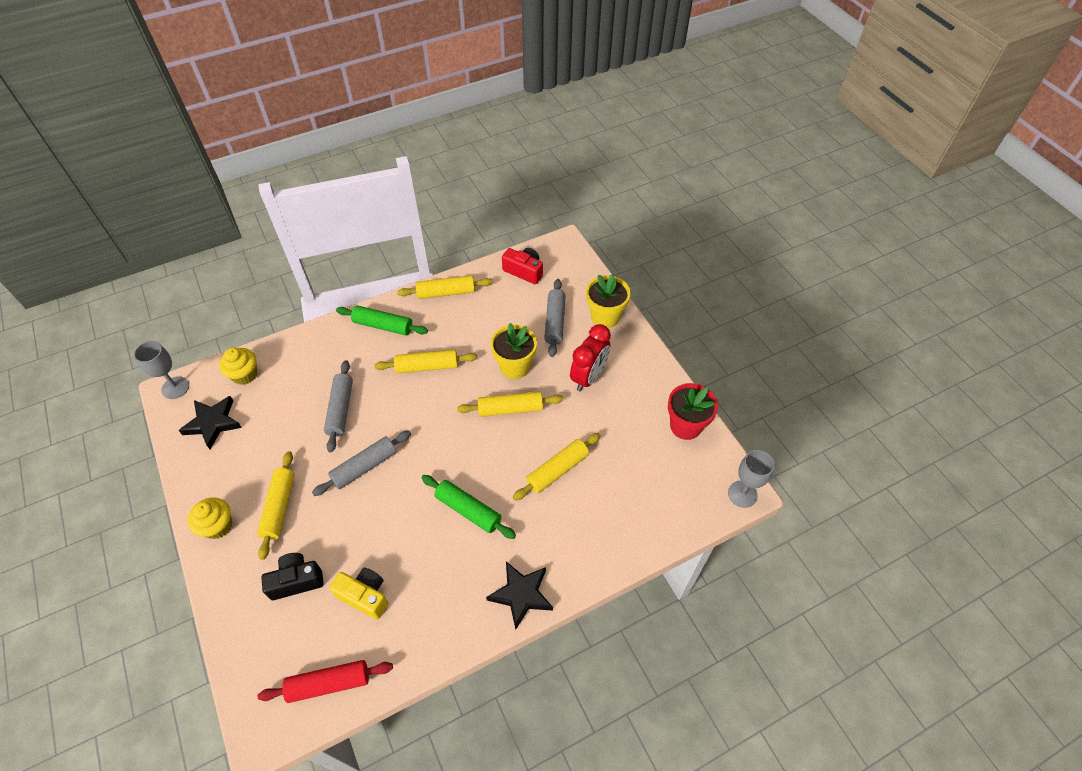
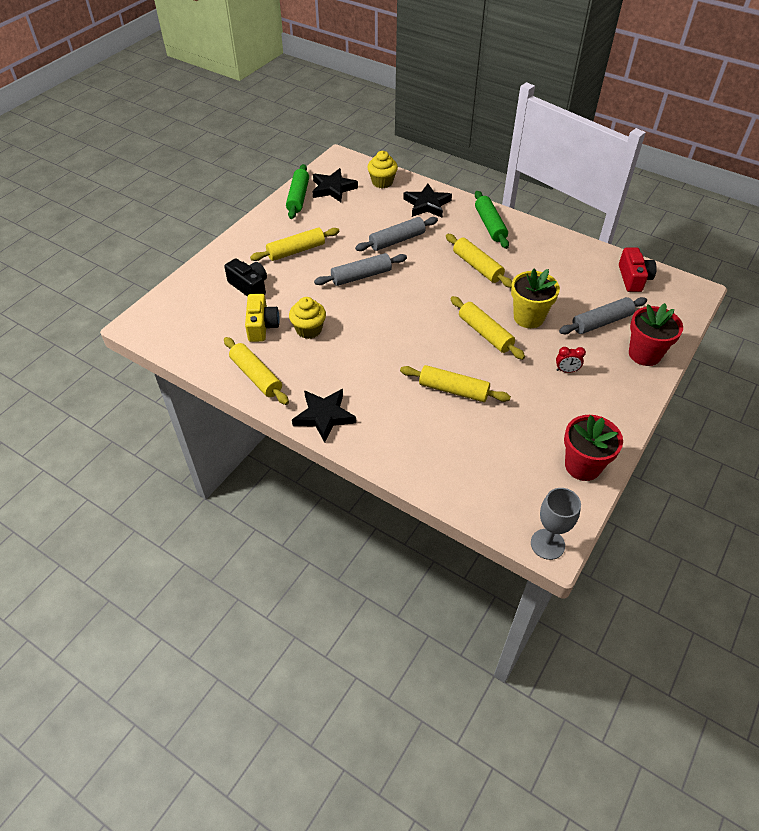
camera: 60 degrees right, 5 degrees down
grey goblet [134,341,189,399] -> none
yellow cupcake [188,498,232,539] -> yellow cupcake moved to [289,297,326,339]
red rolling pin [258,660,393,703] -> none
grey rolling pin [312,431,411,496] -> grey rolling pin turned 45 degrees counterclockwise [314,253,407,286]
yellow rolling pin [397,275,493,299] -> yellow rolling pin moved to [224,337,289,405]
green rolling pin [422,475,516,539] -> green rolling pin moved to [286,164,309,219]
red clock [570,324,611,391] -> red clock [556,347,586,373], size x0.47
yellow flower pot [586,274,631,328] -> red flower pot [629,303,683,366]
none -> black star [403,184,452,218]

